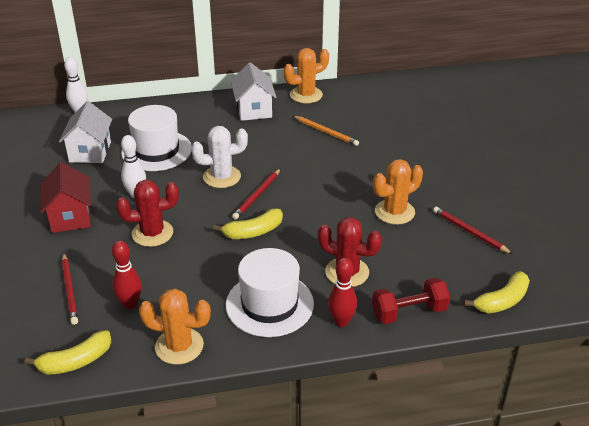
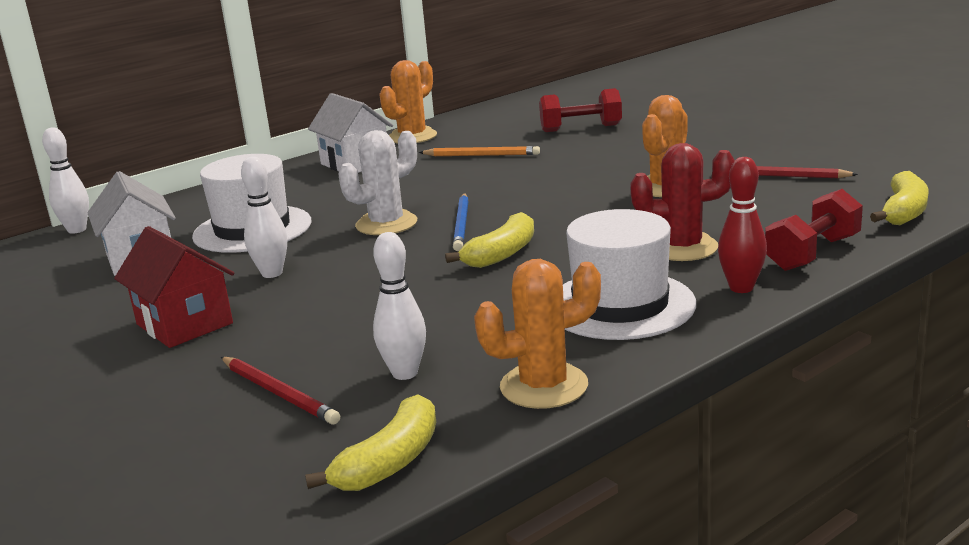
camera: 25 degrees left, 15 degrees down
red bowling pin [112,241,142,309] -> white bowling pin [373,232,426,380]
red cactus [116,180,179,247] -> none
red pencil [232,169,281,219] -> blue pencil [453,193,469,251]
none -> red dumbbell [539,88,622,132]

